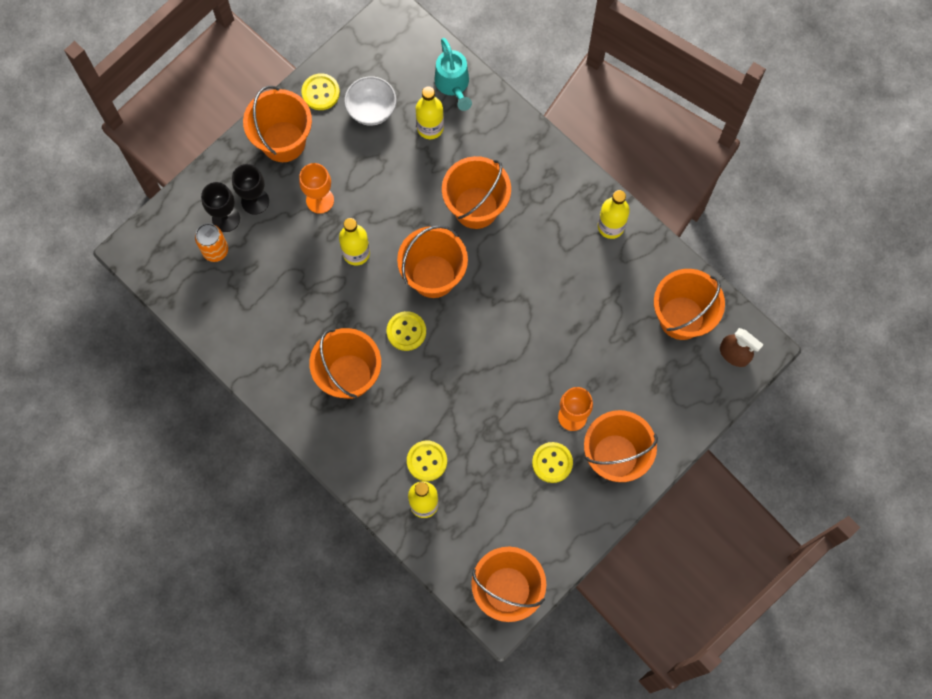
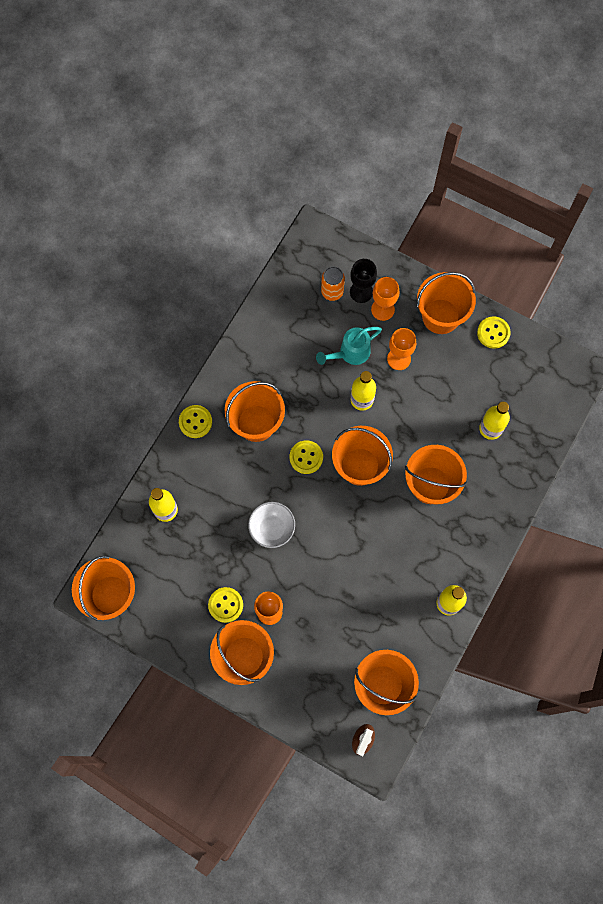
camera: 75 degrees right, 0 degrees up
black goblet [232,164,269,215] -> orange goblet [371,277,399,321]
white bowl [344,76,397,126] -> white bowl moved to [248,502,295,548]
yellow button [407,441,447,481] -> yellow button moved to [179,405,212,438]
turquoise watering can [434,38,472,111] -> turquoise watering can moved to [316,327,382,365]

